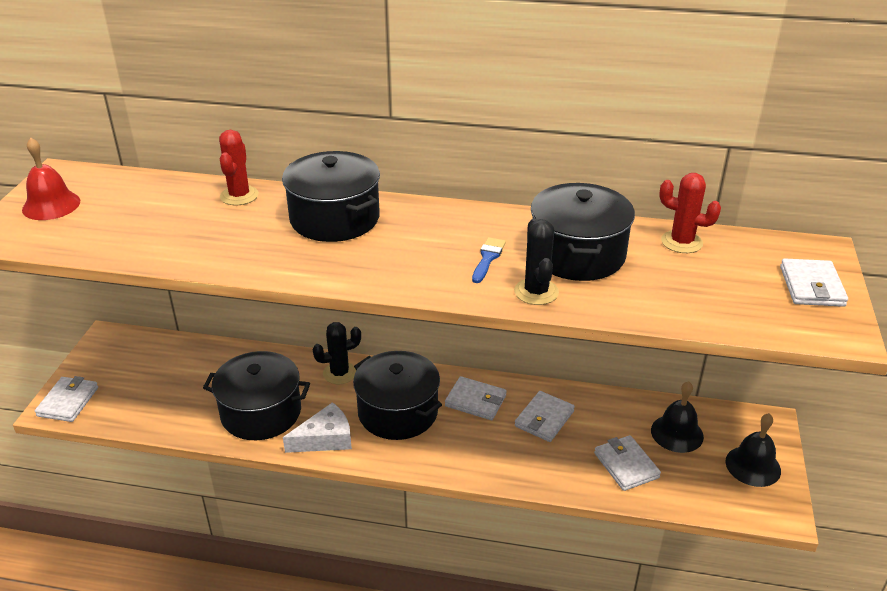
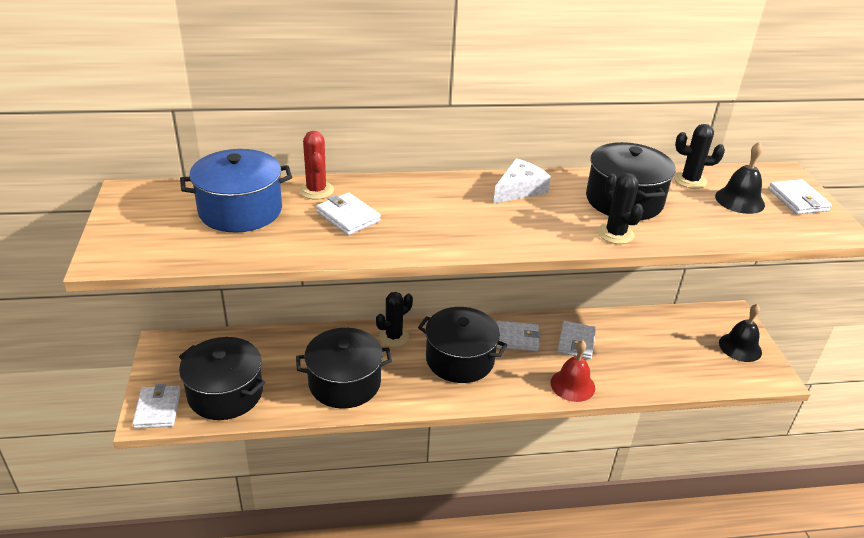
camera: 20 degrees left, 0 degrees up
red bell [22,137,80,220] -> red bell moved to [551,340,595,402]
black pot [282,151,380,242] -> black pot moved to [179,337,265,420]
white cheese [283,402,352,453] -> white cheese moved to [493,158,551,204]
blue brush [472,237,506,283] -> none
white wallet [594,435,661,491] -> white wallet moved to [316,192,381,235]
black bell [651,381,704,453] -> black bell moved to [715,142,765,214]
red cactus [659,173,721,253] -> black cactus [674,124,725,189]
none -> blue pot [180,149,292,232]

